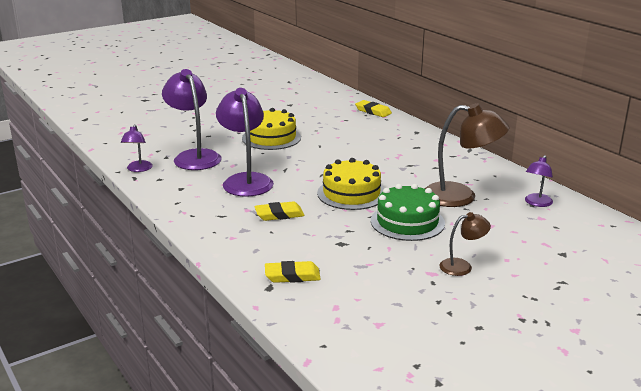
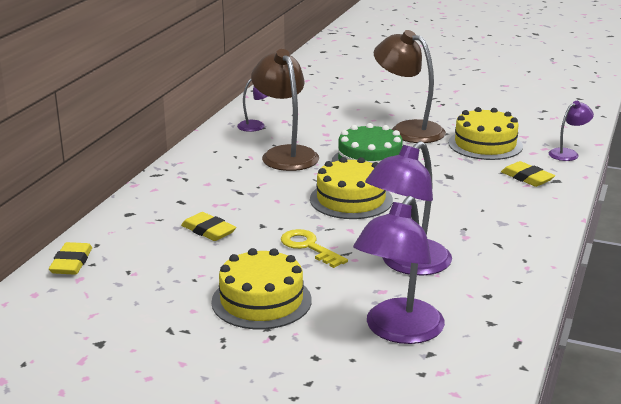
camera: 125 degrees left, 0 degrees up
purple lamp [121,124,153,172] -> purple lamp moved to [549,101,594,161]
yellow eraser [254,201,305,221] -> yellow eraser moved to [181,212,236,241]
brown lamp [440,212,491,276] -> brown lamp [374,30,446,143], size x1.93
none -> yellow key [281,229,348,268]
none -> yellow cake [448,107,523,160]

